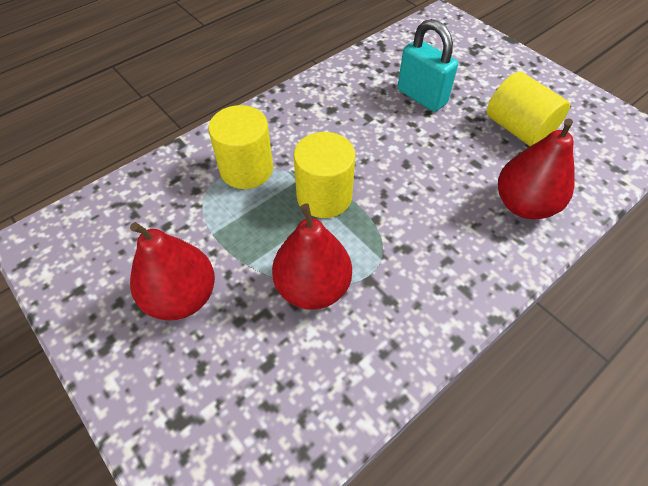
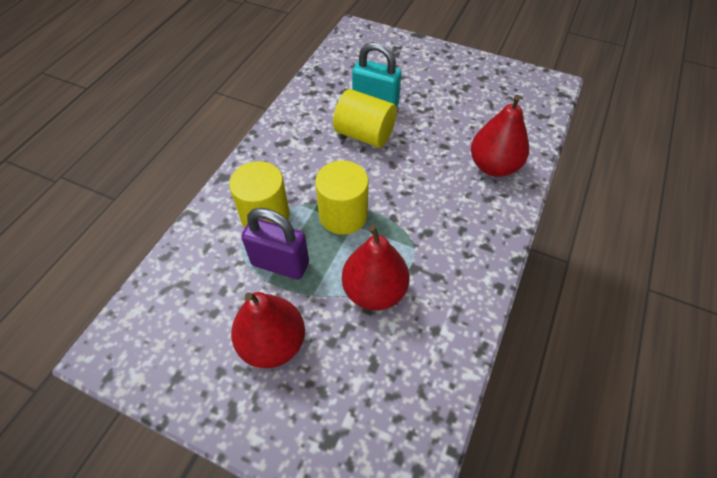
camera: 25 degrees left, 0 degrees up
yellow cylinder [487,72,570,146] -> yellow cylinder moved to [333,89,397,148]
none -> purple padlock [241,208,309,279]

